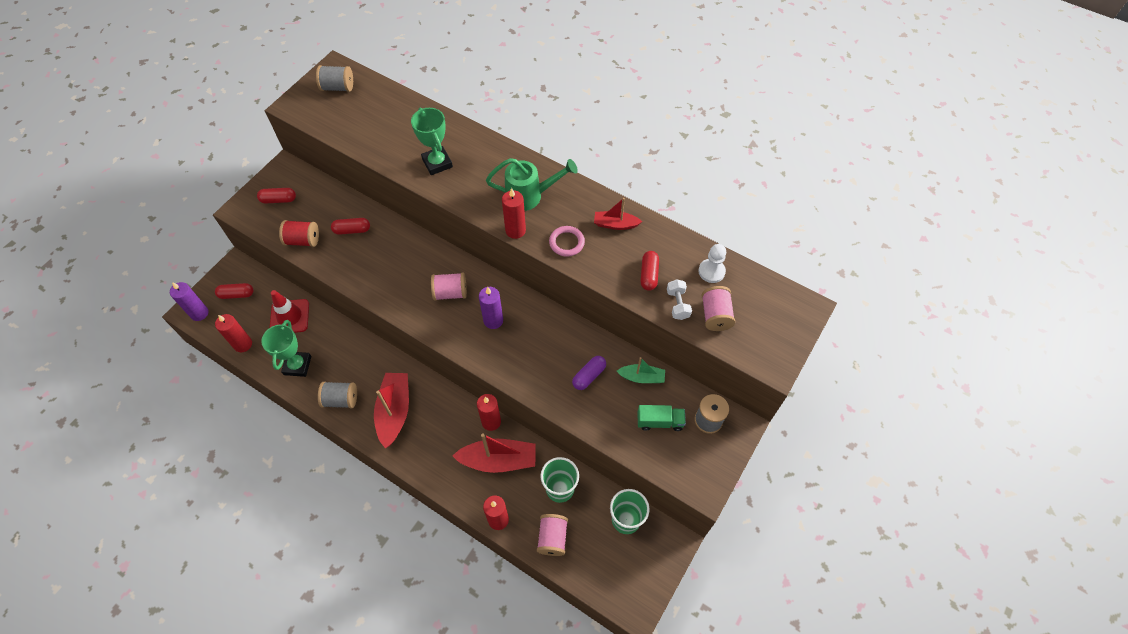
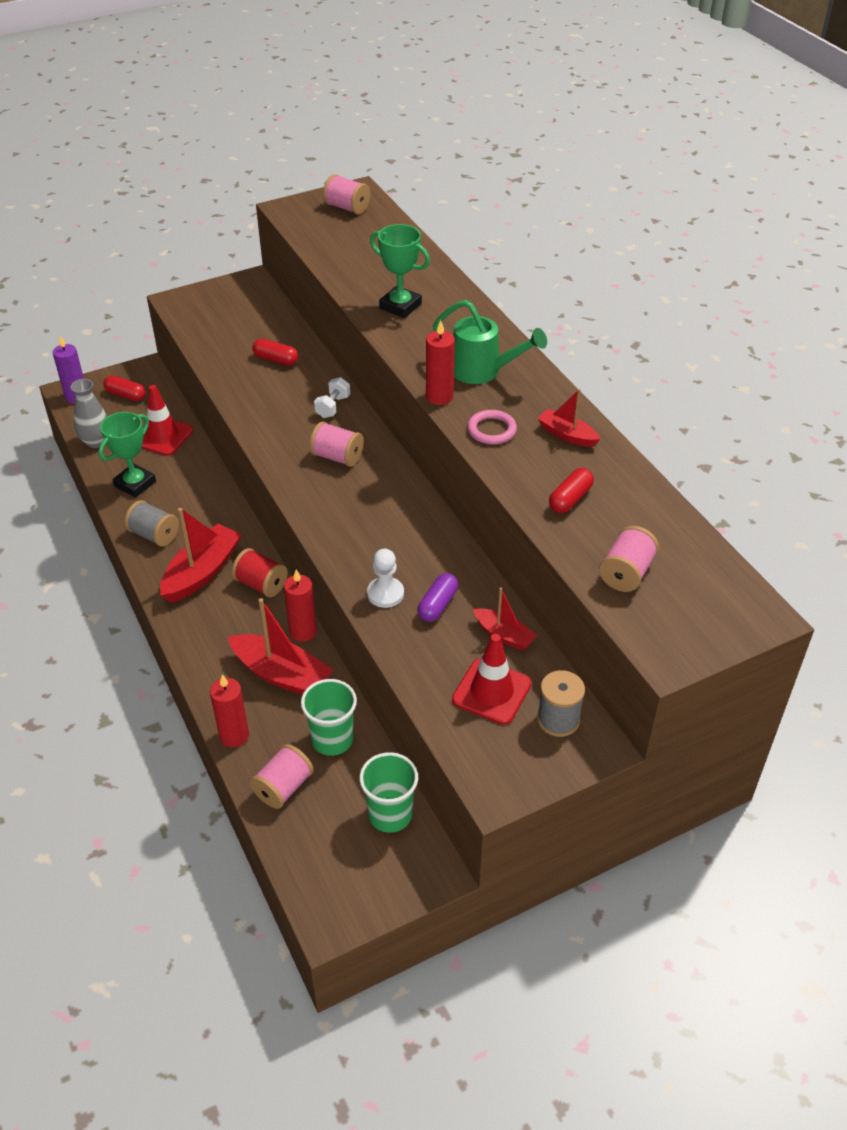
camera: 30 degrees right, 15 degrees down
red candle [215,314,252,352] -> grey vase [70,379,108,448]
red capsule [257,188,296,204] -> none
red spool [279,220,319,247] -> red spool moved to [232,548,288,597]
grey spool [316,65,353,92] -> pink spool [323,174,370,215]
green trophy [411,107,453,175] -> green trophy turned 60 degrees counterclockwise [370,224,430,318]
purple candle [479,287,503,329] -> none
purple capsule [572,356,606,390] -> purple capsule turned 45 degrees counterclockwise [417,573,458,622]
green boat [617,357,665,383] -> red boat [473,588,538,651]
green truck [637,405,686,431] -> red traffic cone [452,634,532,725]
white dumbbell [667,280,692,320] -> white dumbbell moved to [314,377,350,418]
white pawn [698,244,726,283] -> white pawn moved to [367,549,404,608]

